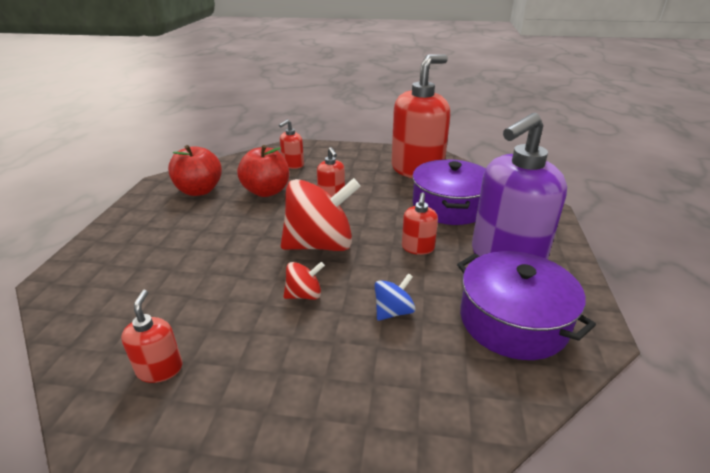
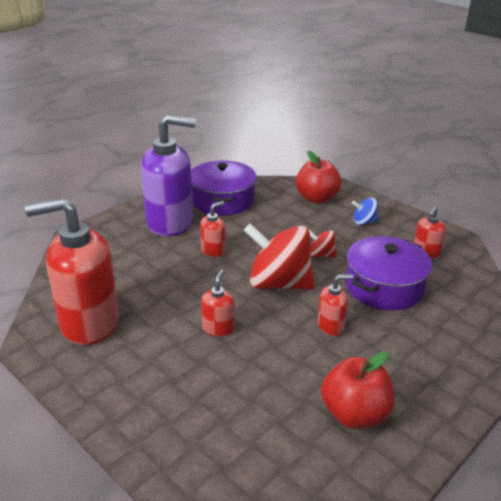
camera: 145 degrees left, 0 degrees up
red apple [237,145,289,197] -> red apple moved to [296,150,341,203]
red soap dispenser [279,119,304,169] -> red soap dispenser moved to [317,274,353,336]
blue spinning top [374,273,415,321] -> blue spinning top moved to [352,198,379,225]
purple pot [412,159,486,225] -> purple pot moved to [346,236,432,310]

